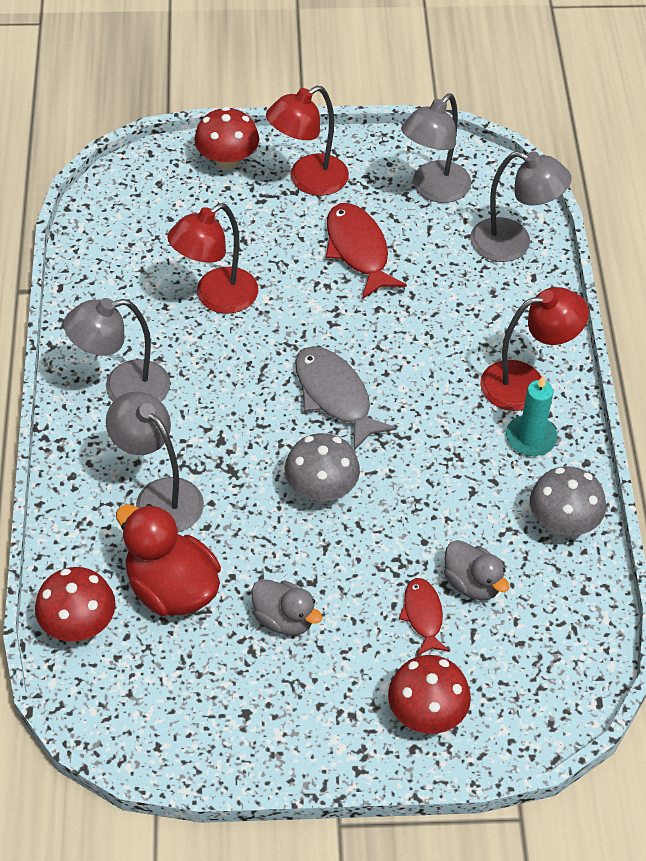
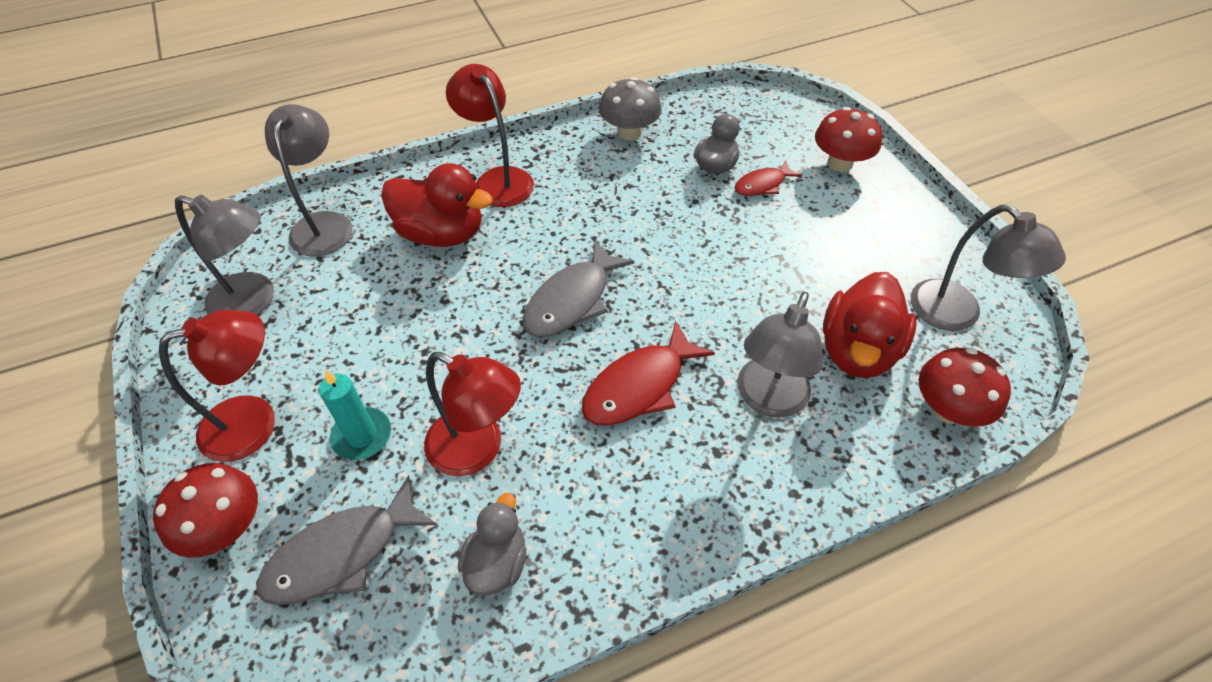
camera: 110 degrees left, 0 degrees up
grey lamp [64,298,170,401] -> grey lamp moved to [911,205,1066,331]
grey duck [251,579,323,635] -> grey duck moved to [458,493,526,595]
red lamp [266,86,349,196] -> red lamp turned 60 degrees counterclockwise [159,310,275,462]
grey mushroom [285,433,360,502] -> none
red fish [326,203,407,299] -> red fish moved to [582,321,715,426]
turquoise candle [506,375,558,456] -> turquoise candle moved to [319,370,391,460]
none -> grey fish [256,475,437,605]
none -> red duck [381,163,493,247]

